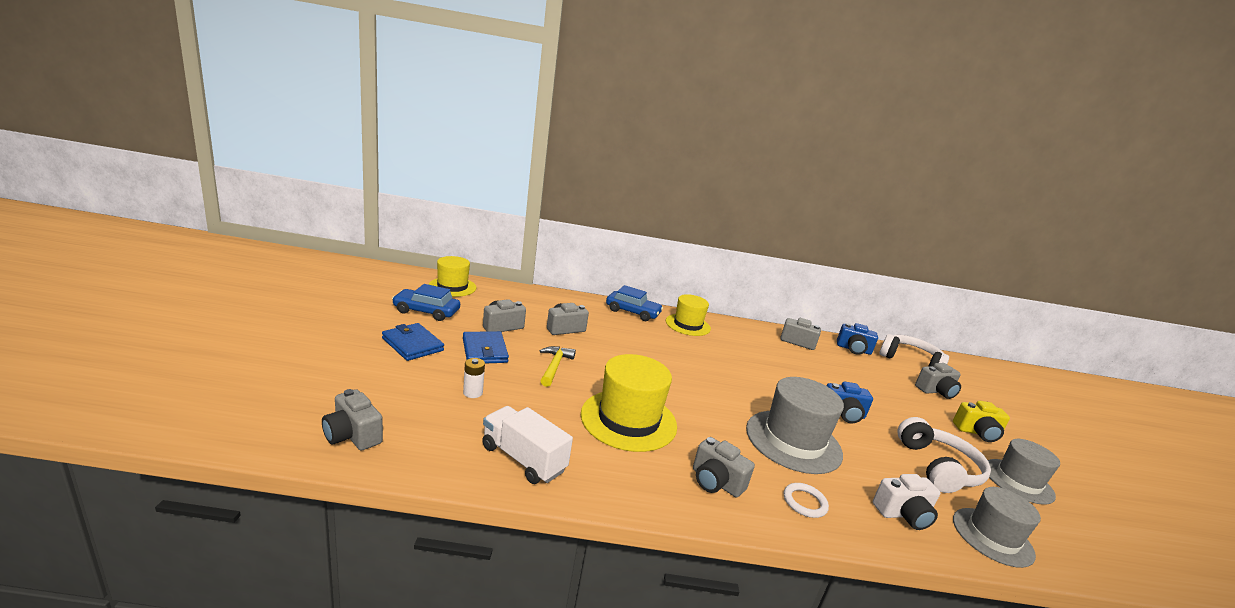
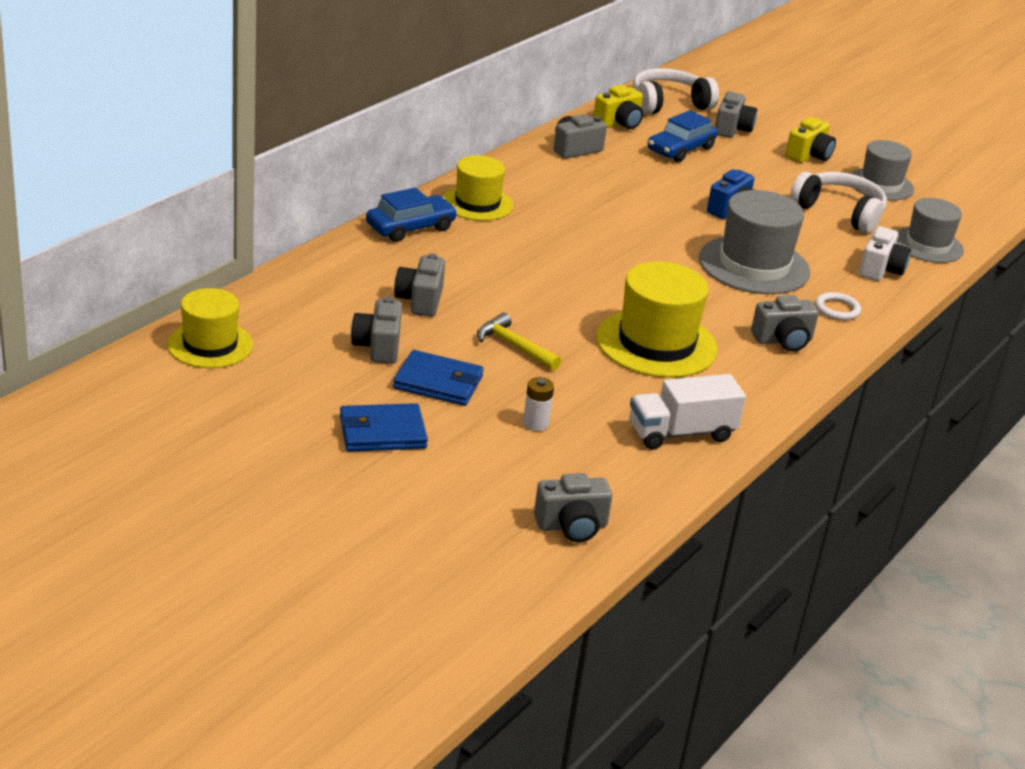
camera: 55 degrees left, 10 degrees up
blue car [392,284,460,321] -> blue car moved to [648,110,717,162]
blue camera [837,323,878,355] -> yellow camera [593,85,643,129]

